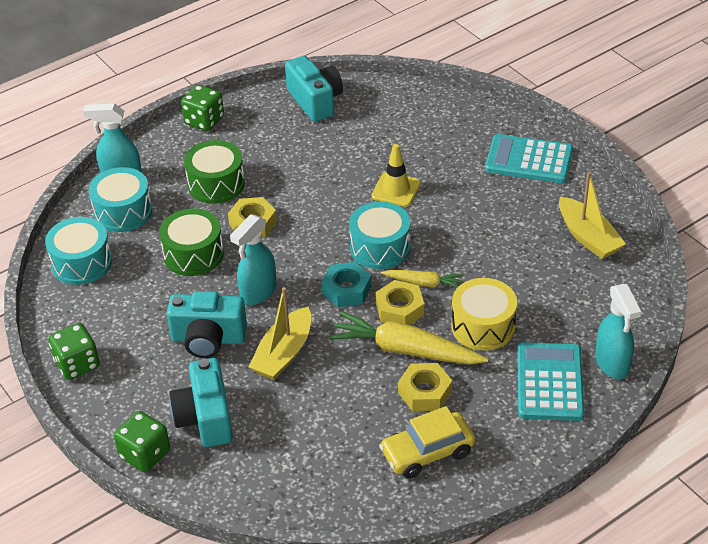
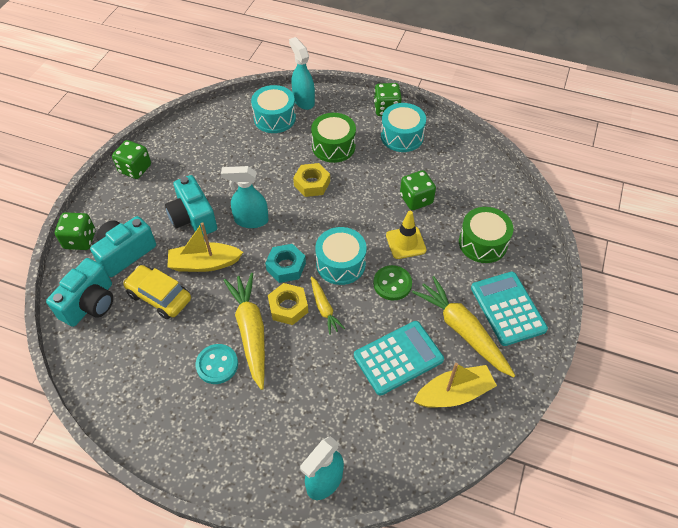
camera: 55 degrees right, 10 degrees up
turquoise drum [45,217,112,285] -> turquoise drum moved to [381,103,426,152]
green drum [159,208,224,276] -> green drum moved to [459,207,513,263]
turquoise camera [285,56,343,122] -> turquoise camera moved to [46,258,113,327]
yellow car [379,406,475,479] -> yellow car moved to [123,265,191,319]
yellow nut [398,363,452,411] -> turquoise button [195,344,238,384]
yellow drum [451,278,517,351] -> none
turquoise calculator [517,342,584,421] -> turquoise calculator moved to [354,321,444,396]
yellow boat [559,172,626,259] -> yellow boat turned 135 degrees counterclockwise [414,363,497,408]
none -> green button [373,265,412,300]
none -> green dice [400,170,436,210]
none -> yellow carrot [412,276,515,377]

